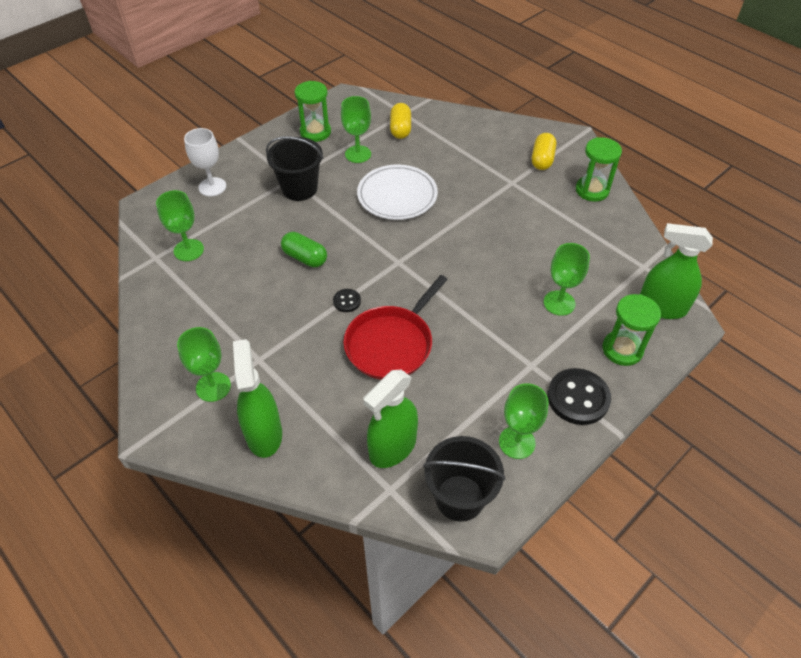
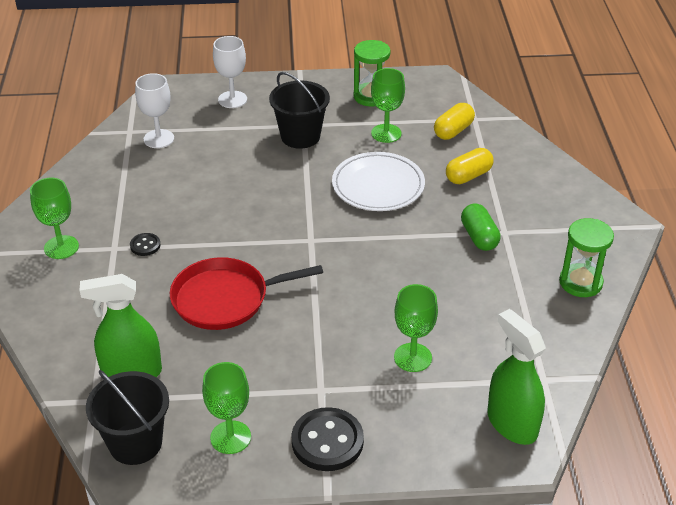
camera: 40 degrees right, 10 degrees down
green goblet [156,190,204,261] -> white goblet [135,73,174,148]
green spray bottle [233,339,282,458] -> none
green capsule [281,232,327,267] -> green capsule moved to [461,203,501,251]
black button [333,289,361,312] -> black button moved to [130,233,161,256]
yellow capsule [532,133,556,170] -> yellow capsule moved to [446,148,494,184]
green hourglass [602,294,661,366] -> none

